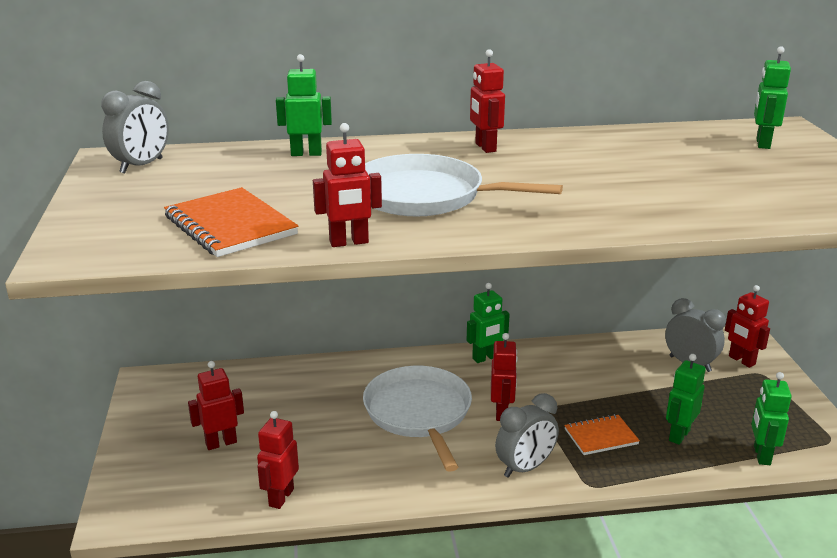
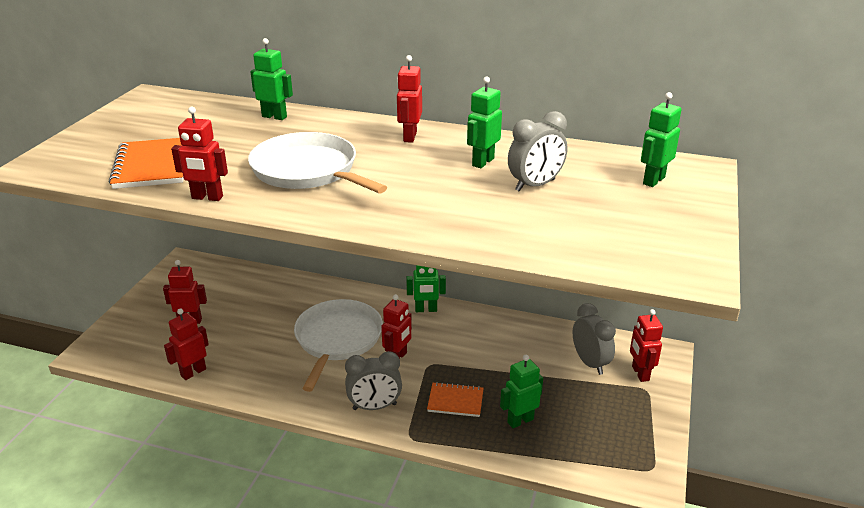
camera: 25 degrees right, 5 degrees up
grey clock [101,81,169,174] -> grey clock moved to [508,111,568,191]
green robot [751,372,792,465] -> green robot moved to [467,76,502,168]

